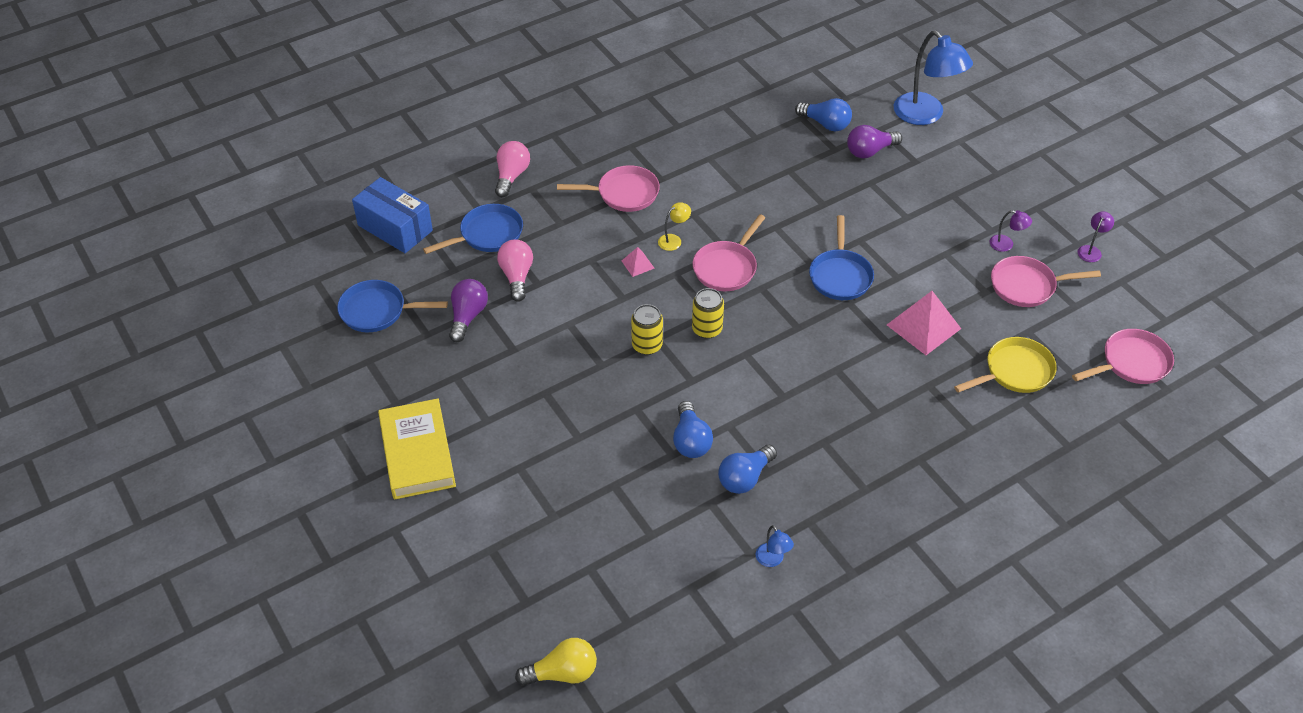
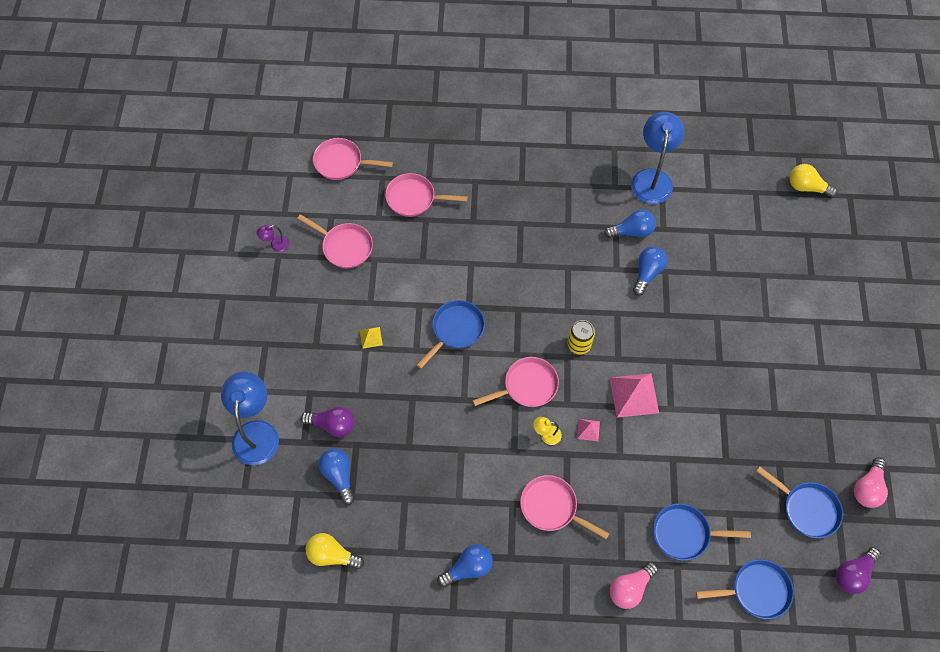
camera: 145 degrees left, 15 degrees up
blue box [352,177,433,253] -> blue pan [696,559,794,619]
yellow book [378,399,456,500] -> none
purple light bulb [449,279,488,342] -> purple light bulb moved to [836,547,881,594]
pink light bulb [497,239,533,302] -> pink light bulb moved to [854,458,888,508]
yellow can [631,304,663,355] -> none
blue lamp [756,525,794,567] -> blue lamp [631,112,684,204], size x2.30
pink pyramid [887,291,961,355] -> pink pyramid moved to [610,373,659,418]
yellow pan [954,337,1057,393] -> pink pan [385,173,467,217]
purple lamp [989,210,1032,252] -> none
none -> yellow light bulb [306,533,364,569]
none -> yellow pyramid [360,327,383,349]
none -> blue light bulb [437,544,493,587]

